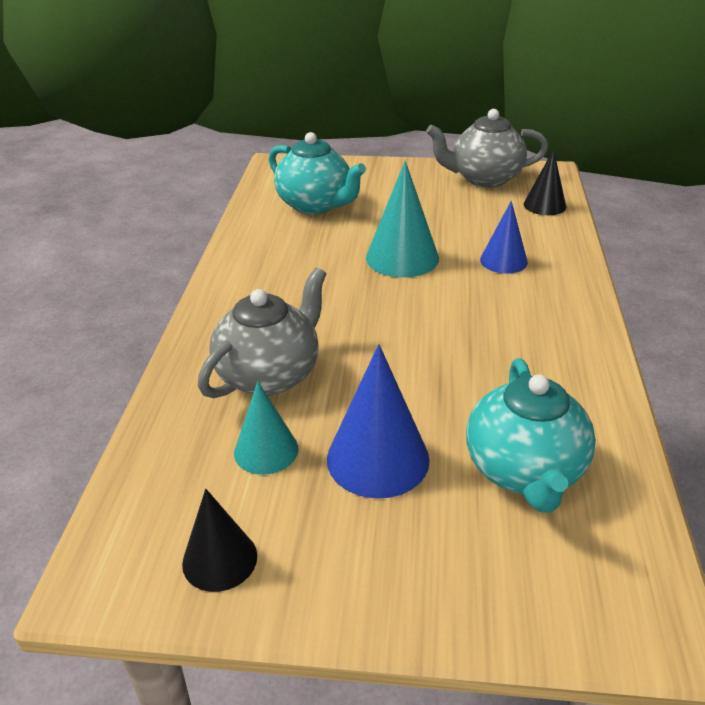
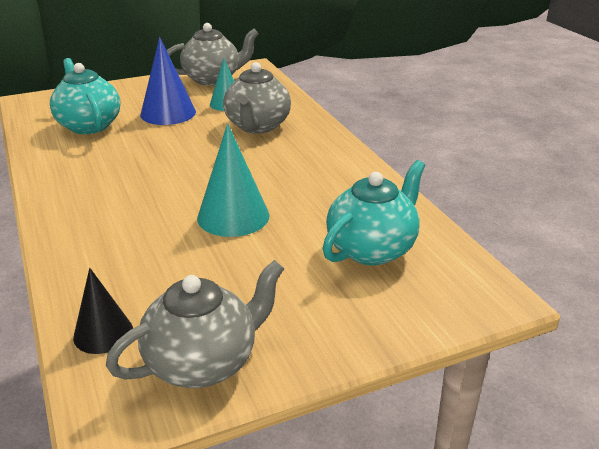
camera: 150 degrees right, 5 degrees down
black cone [182,489,257,592] -> grey teapot [167,23,259,85]
turquoise teapot [269,132,366,214] -> turquoise teapot turned 120 degrees clockwise [323,160,425,265]
blue cone [480,201,528,274] -> none

